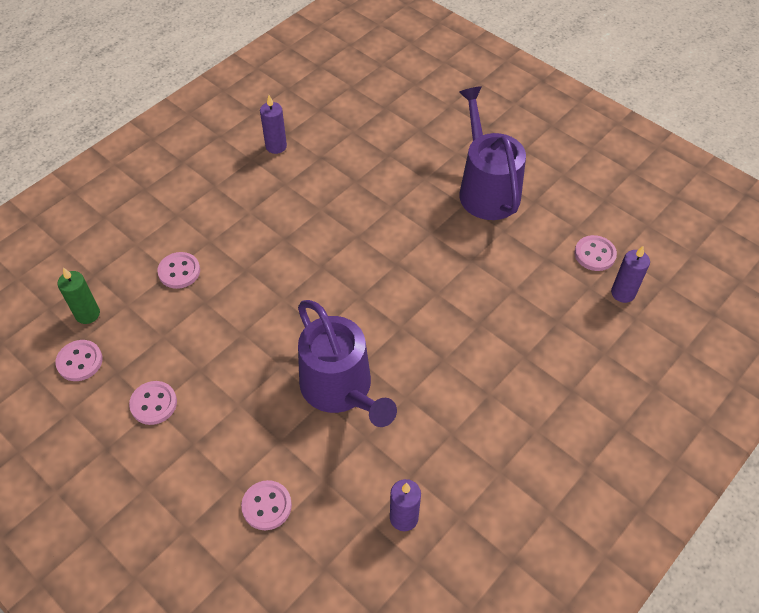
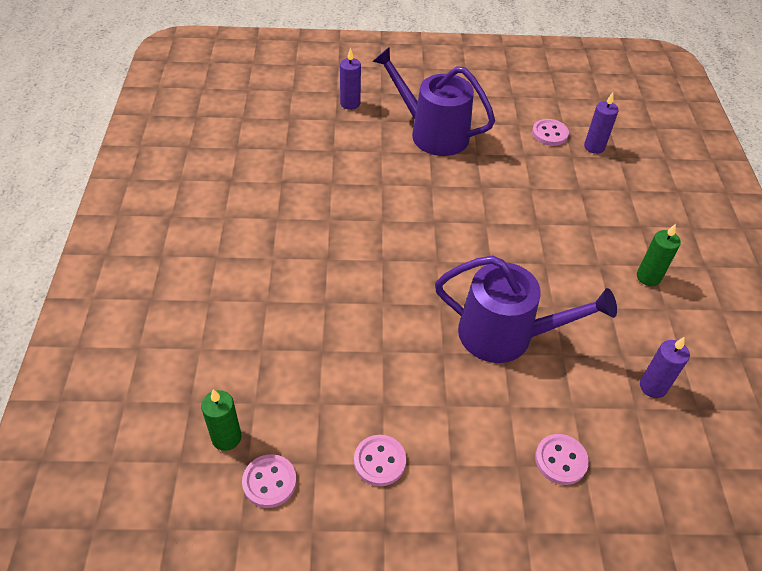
camera: 45 degrees left, 5 degrees down
pink button [157,252,200,289] -> none
purple candle [260,95,287,154] -> purple candle moved to [340,47,361,110]
none -> green candle [637,224,681,286]

